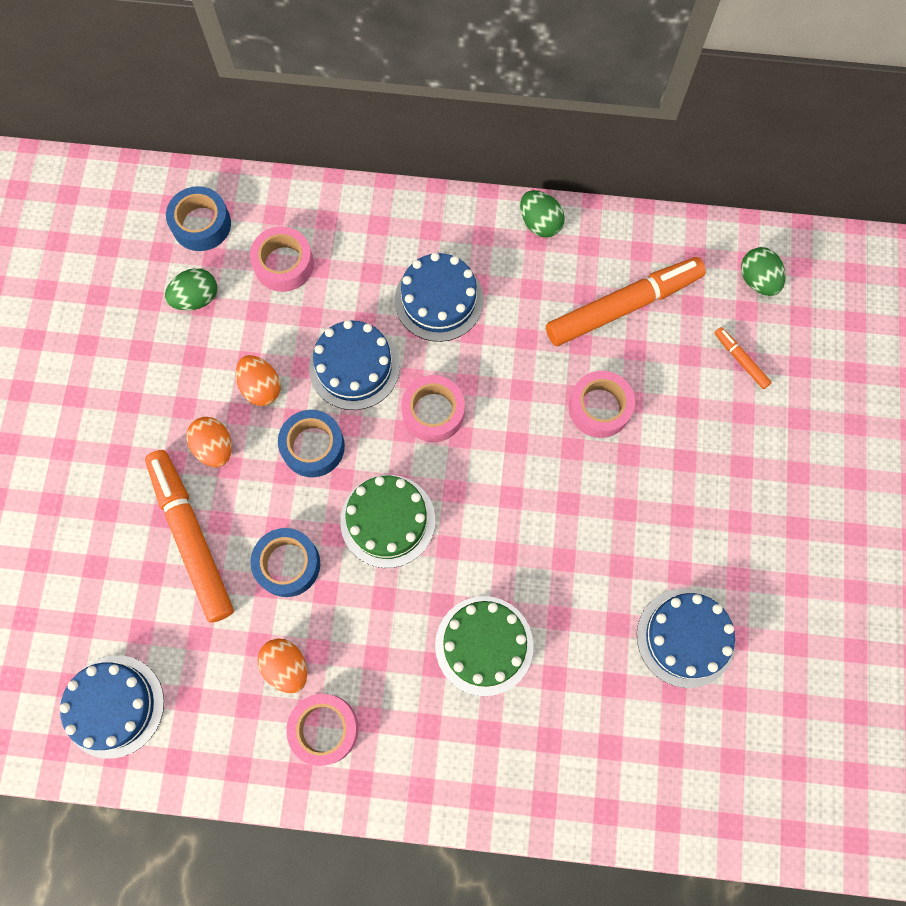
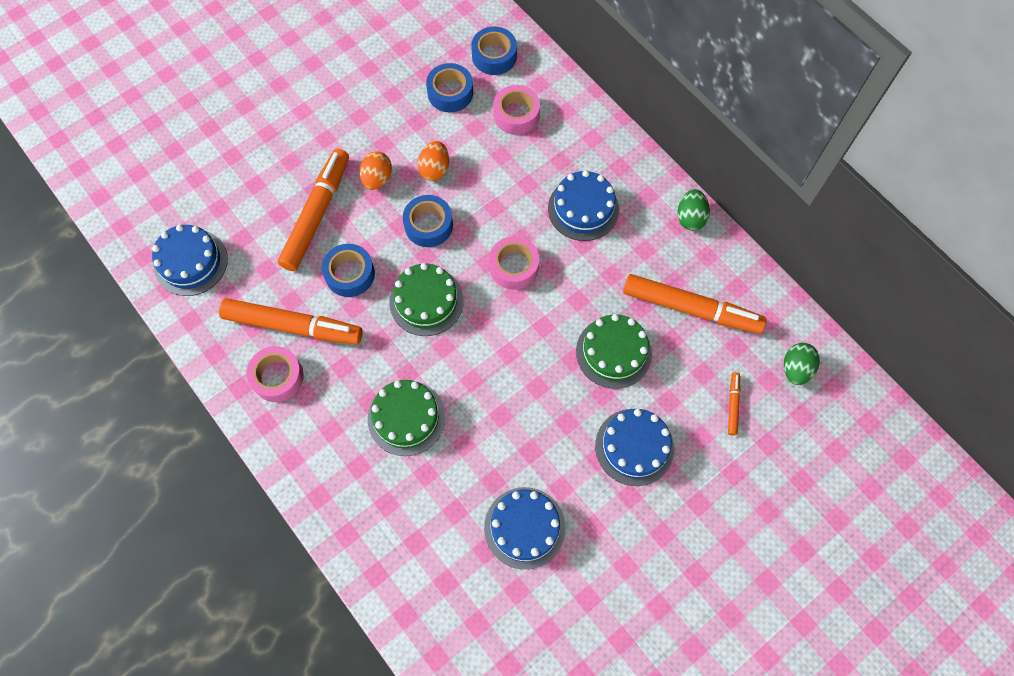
camera: 45 degrees right, 5 degrees down
green egg [165,268,217,310] -> blue tape [426,63,473,112]
orange egg [257,639,307,693] -> orange marker [219,298,363,345]
blue cake [309,320,400,410] -> blue cake moved to [595,409,674,486]
pink tape [569,371,635,438] -> green cake [576,314,652,389]

